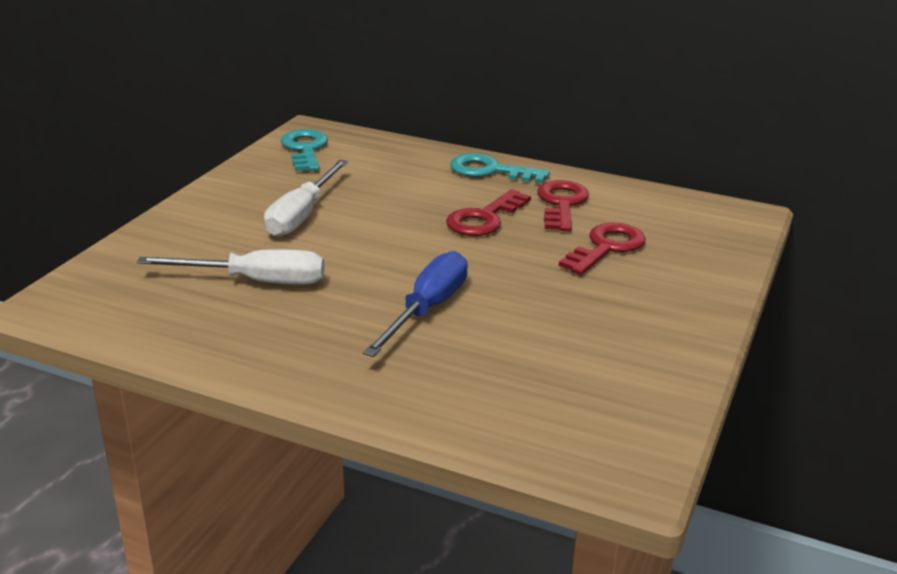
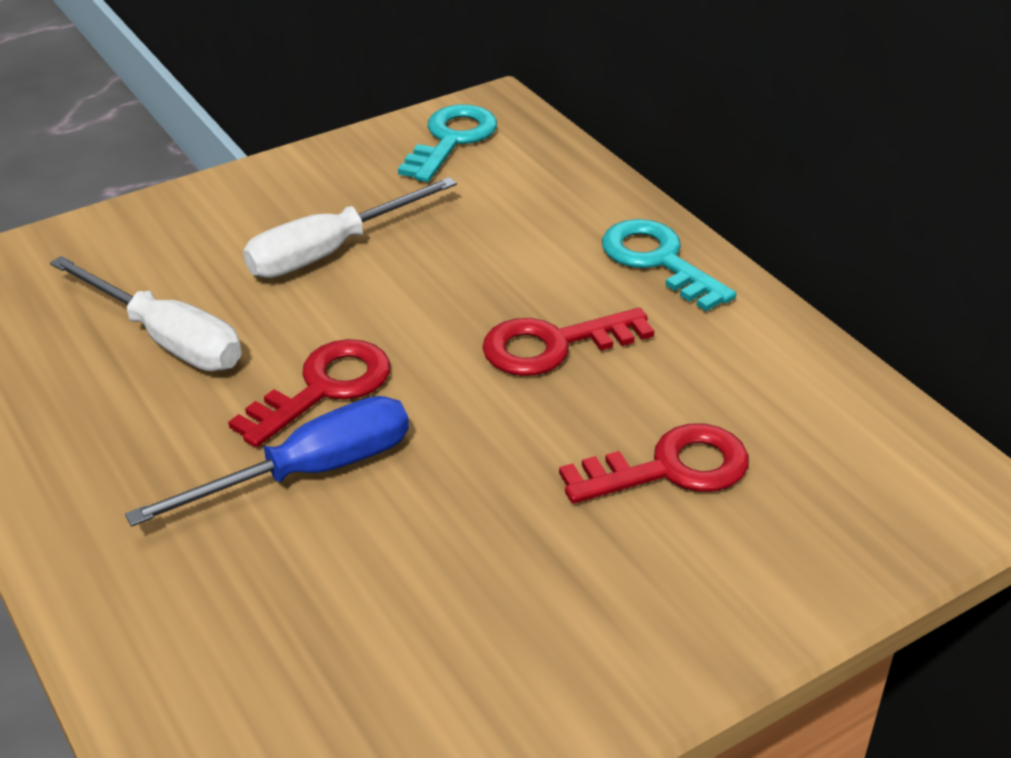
camera: 35 degrees right, 10 degrees up
red key [537,180,589,232] -> red key moved to [228,339,390,448]

